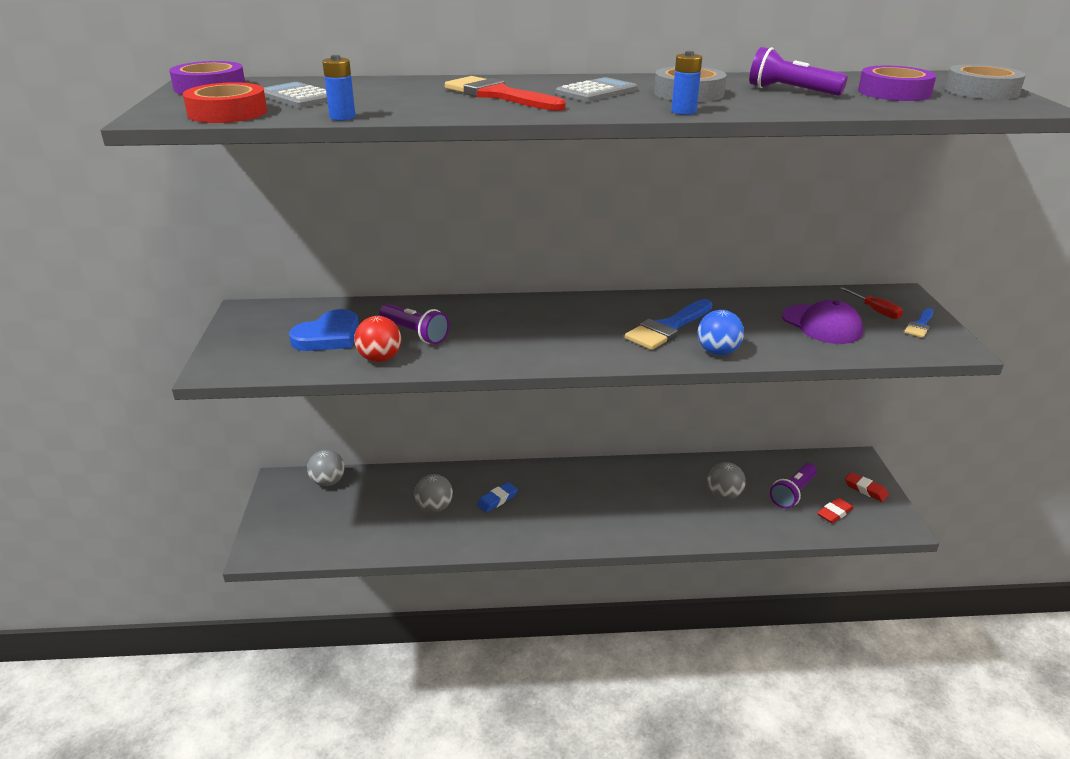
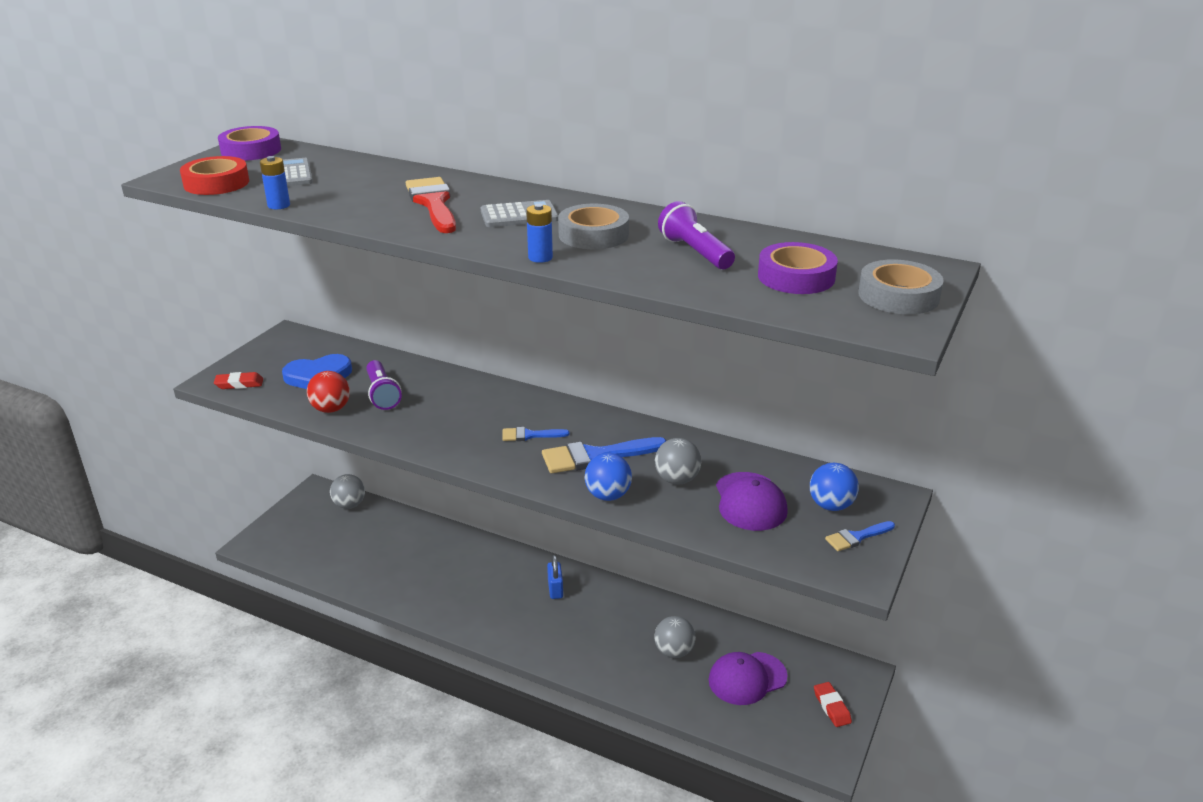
camera: 30 degrees right, 0 degrees up
grey ball [415,474,453,513] -> grey ball moved to [655,438,701,484]
blue eraser [477,482,518,512] -> none
purple flashlight [770,463,817,509] -> purple cap [708,652,788,705]
red eraser [817,498,854,523] -> red eraser moved to [214,372,263,389]
red screwdriver [839,287,903,319] -> blue ball [810,463,859,511]
none -> blue brush [502,427,569,441]
none -> blue padlock [547,555,563,599]

